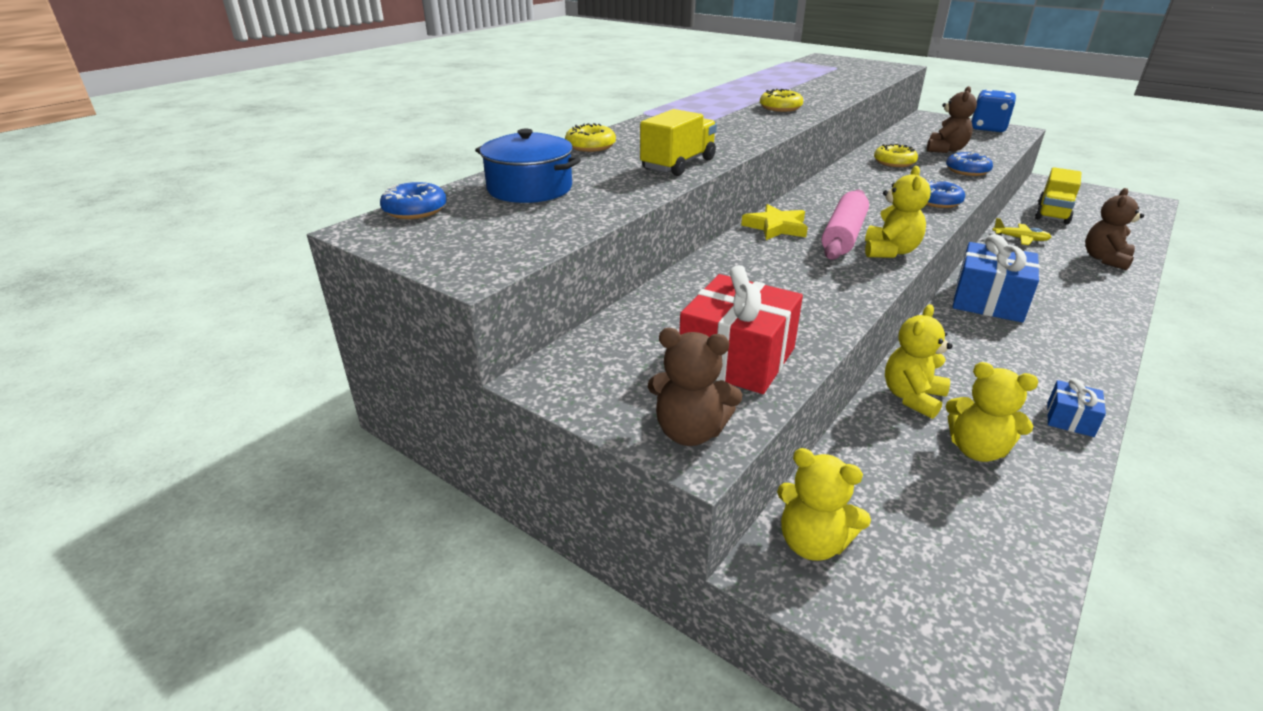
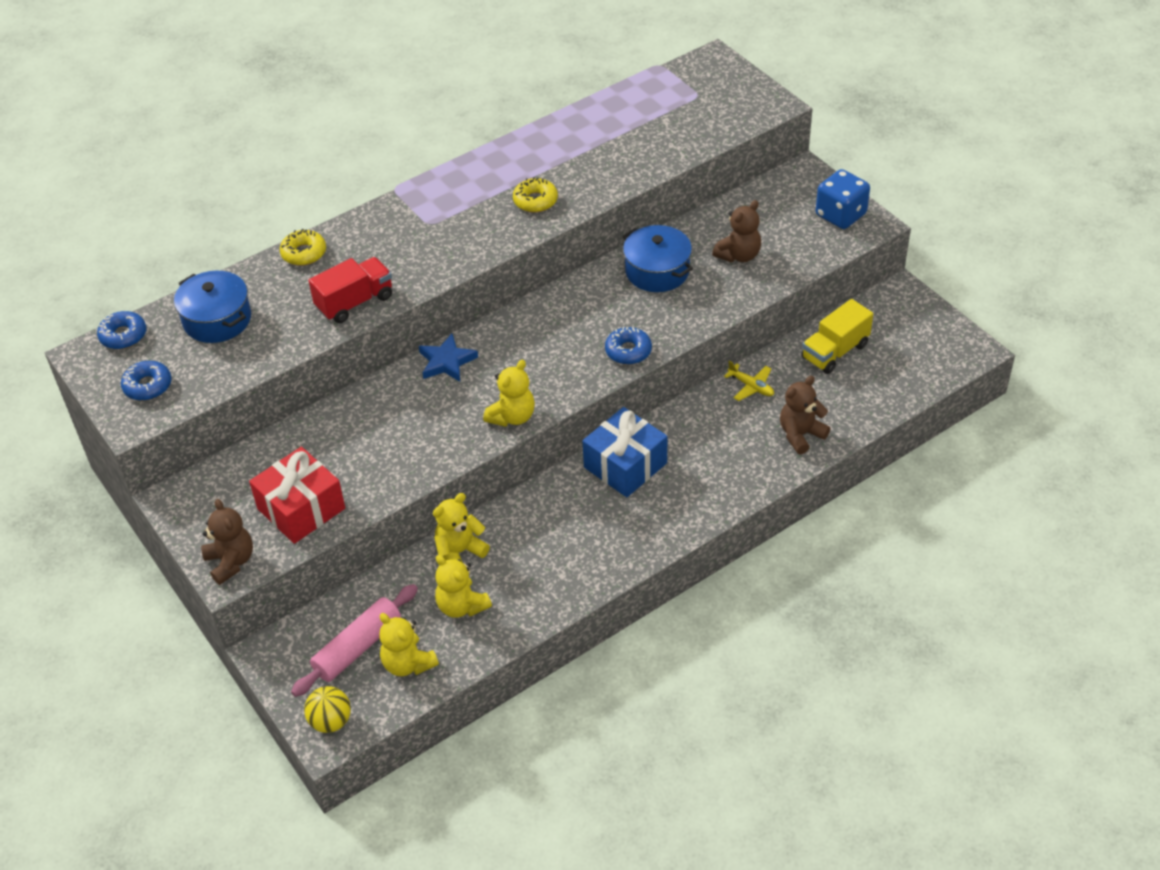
camera: 20 degrees right, 15 degrees up
yellow truck [640,109,717,176] -> red truck [309,257,392,323]
brown teddy bear [648,328,743,446] -> brown teddy bear turned 150 degrees counterclockwise [201,499,253,585]
yellow star [741,204,808,240] -> blue star [419,334,478,382]
yellow teddy bear [777,448,871,561] -> yellow teddy bear moved to [379,613,439,676]
pink rolling pin [822,189,869,260] -> pink rolling pin moved to [291,584,418,697]
yellow donut [874,144,918,167] -> blue pot [623,225,693,292]
blue donut [946,152,993,176] -> blue donut moved to [121,361,172,401]
blue gift [1047,379,1106,437] -> none
none -> yellow ball [304,686,351,733]

